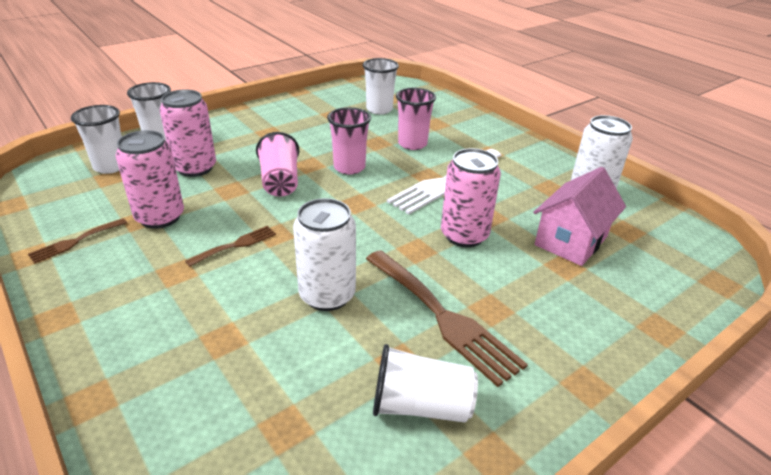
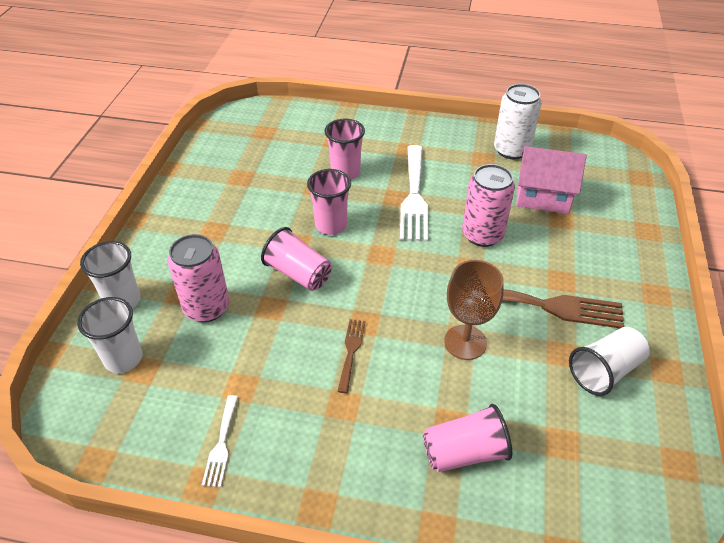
camera: 40 degrees left, 10 degrees up
brown fork [28,218,127,264] -> white fork [202,395,238,487]
pink can [115,130,184,229] -> none
white can [293,198,356,311] -> brown goblet [444,260,504,360]
white cup [363,58,399,115] -> none
pink house [534,167,626,266] -> pink house turned 75 degrees counterclockwise [516,146,587,214]
none -> pink cup [423,404,512,472]

